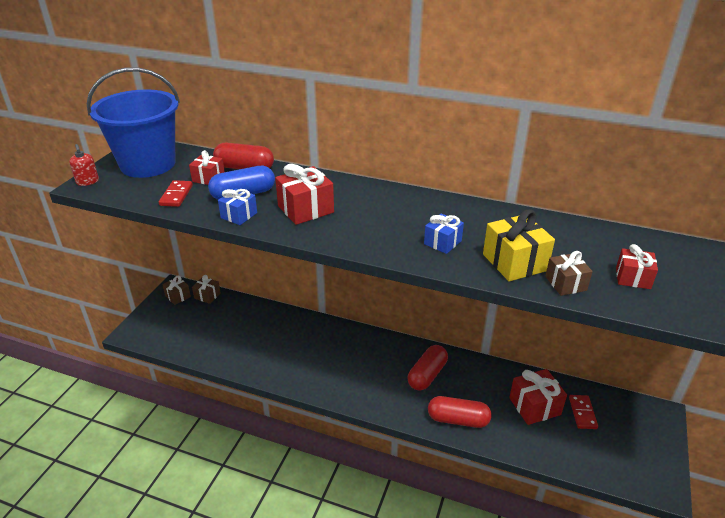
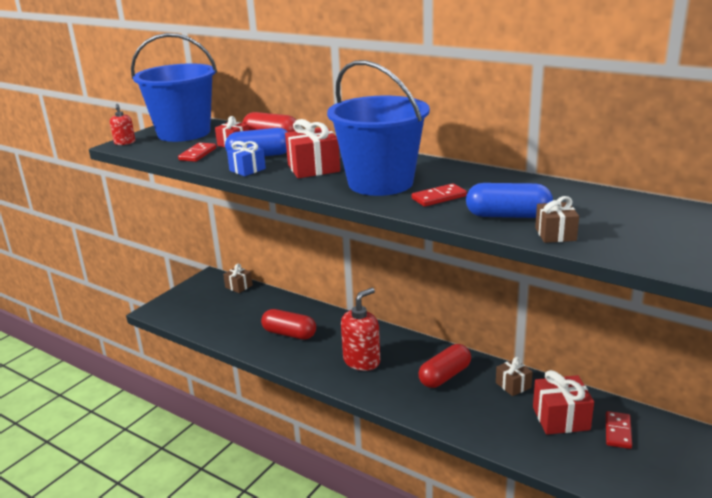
camera: 15 degrees right, 10 degrees down
brown gift [162,276,191,305] -> brown gift moved to [496,357,533,396]
blue gift [424,213,464,254] -> red domino [412,183,467,207]
red capsule [428,396,492,428] -> red capsule moved to [261,309,316,340]
yellow gift [483,209,555,281] -> blue capsule [466,183,553,218]
red gift [616,244,658,289] -> none
none -> blue bucket [327,60,430,196]
none -> red soap dispenser [341,288,380,371]

